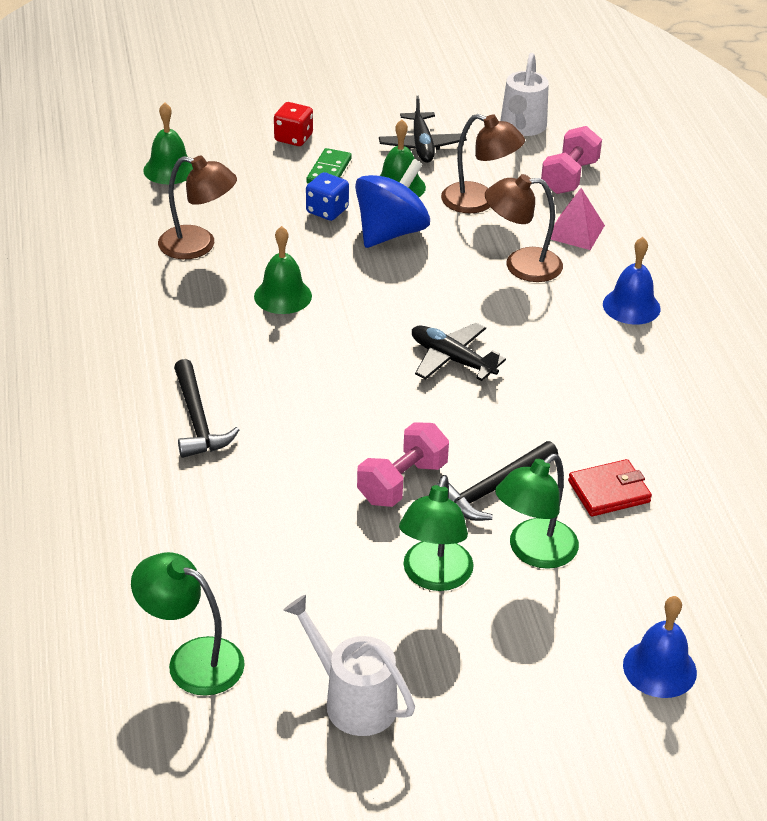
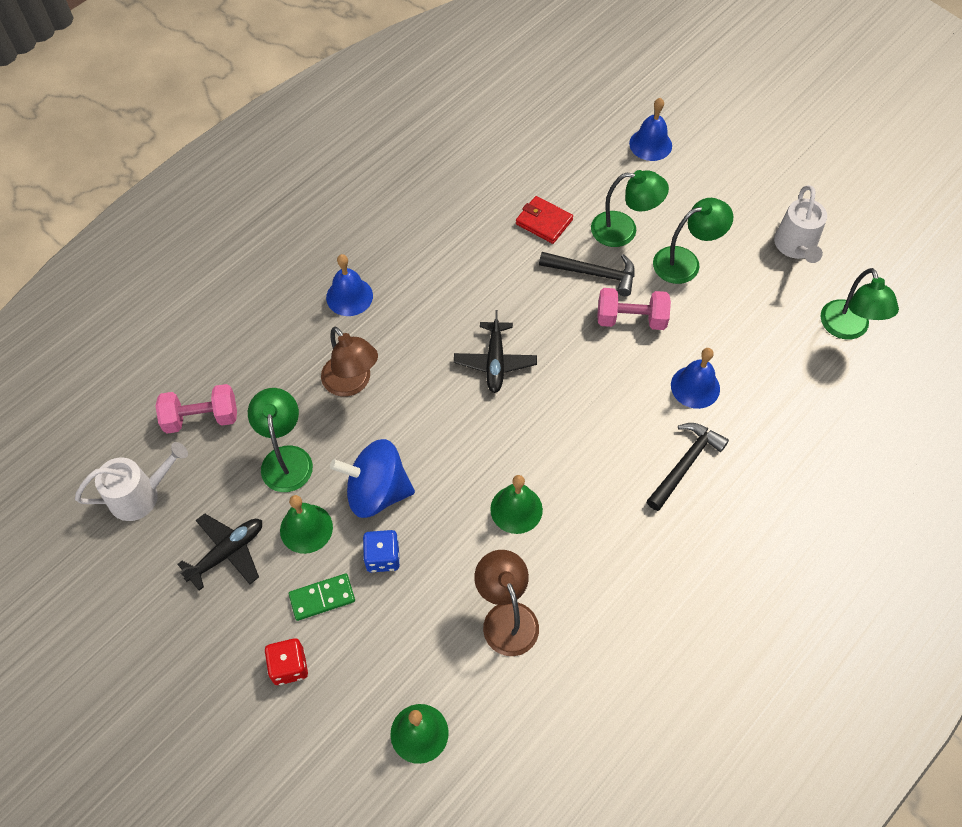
camera: 125 degrees left, 20 degrees up
brown lamp [441,114,525,213] -> green lamp [248,388,313,492]
pink pyramid [551,188,605,250] -> none
none -> blue bell [671,348,720,409]

